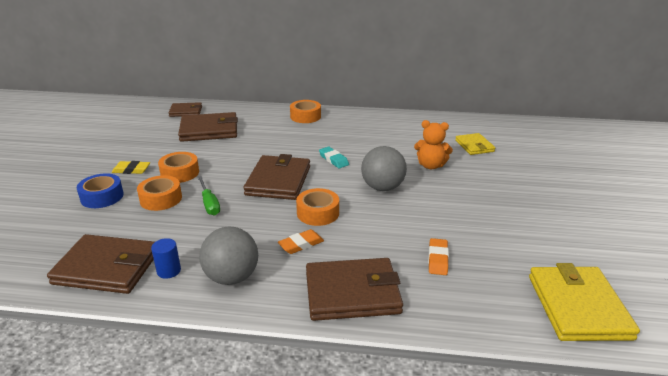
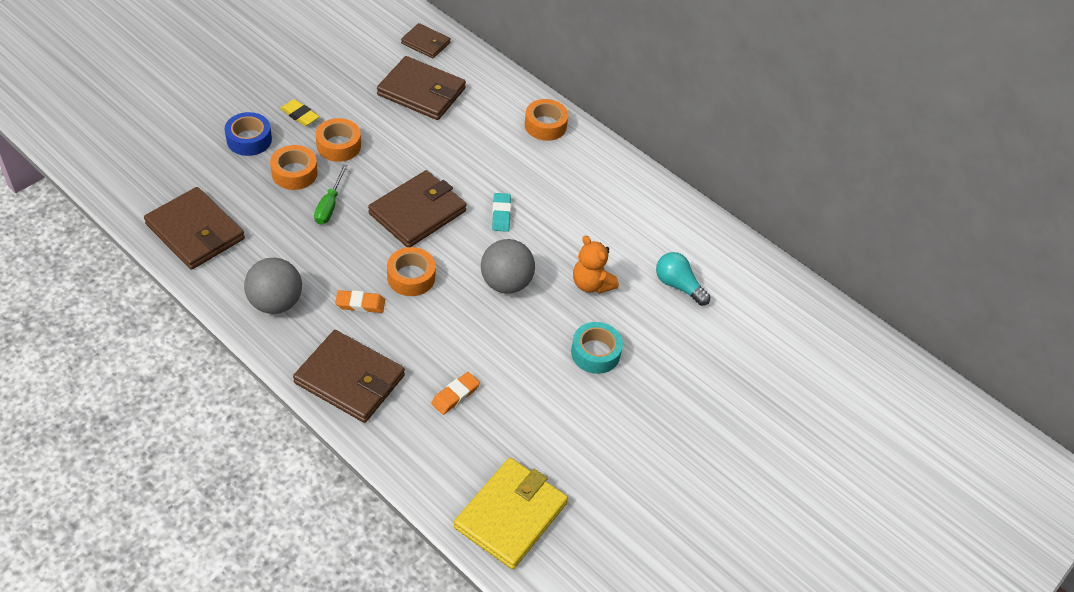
camera: 30 degrees right, 20 degrees up
blue cylinder [151,238,181,279] -> none
yellow wallet [455,133,495,155] -> turquoise light bulb [656,252,710,306]
none -> turquoise tape [571,322,623,374]

